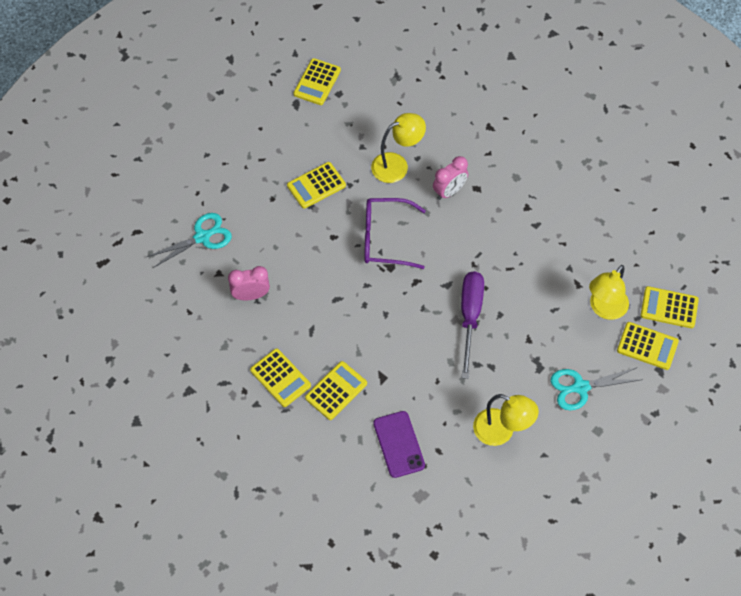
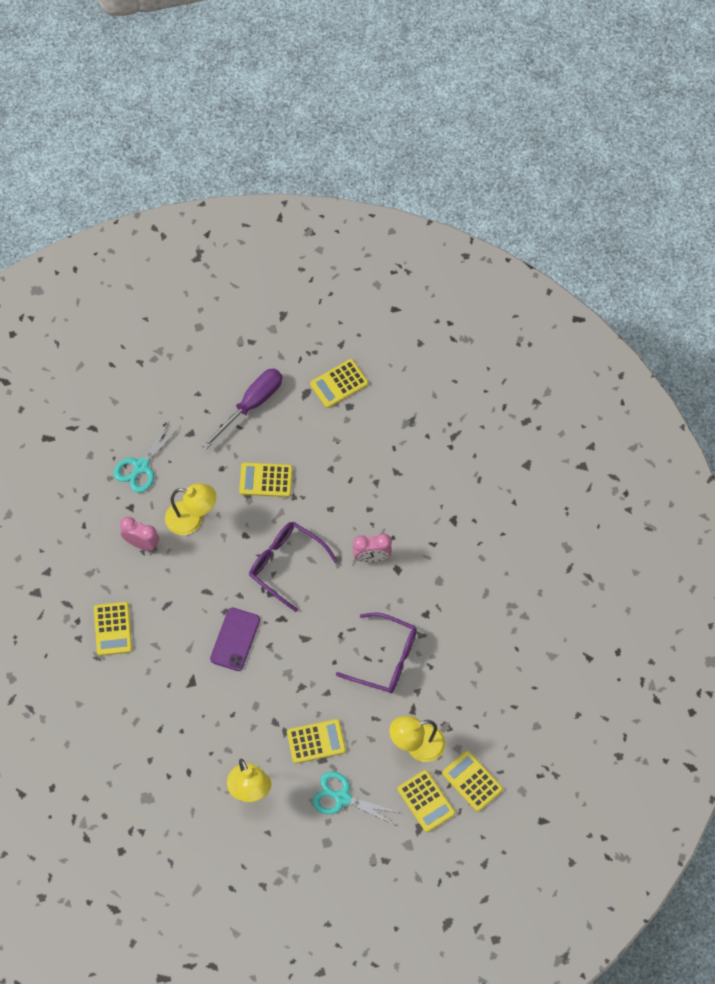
camera: 35 degrees right, 5 degrees up
turquoise scissors [147,213,232,268] -> turquoise scissors turned 120 degrees clockwise [114,420,180,493]
yellow calculator [305,361,367,420] -> yellow calculator moved to [287,719,346,764]
yellow lamp [371,113,426,183] -> yellow lamp moved to [165,483,216,535]
purple phone [373,411,425,478] -> purple phone moved to [210,608,260,671]
purple screwdriver [461,271,484,379] -> purple screwdriver moved to [202,369,283,449]
none -> purple glasses [336,612,417,693]

